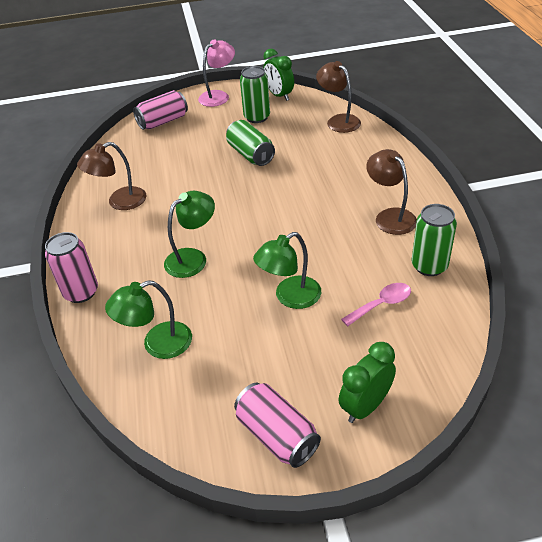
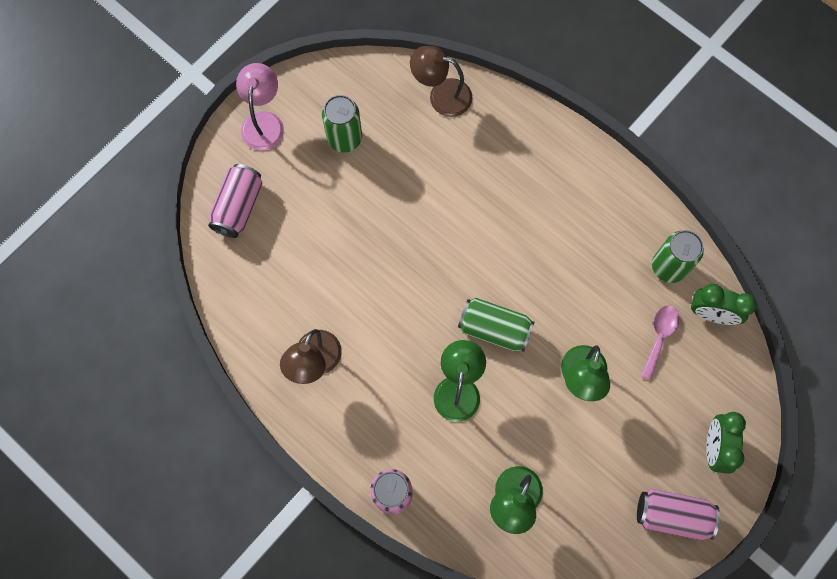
camera: 40 degrees left, 30 degrees up
green can [226,120,275,166] -> green can moved to [458,298,534,352]
green clock [263,49,294,101] -> green clock moved to [691,284,757,325]
brown lamp [366,149,417,235] -> none

